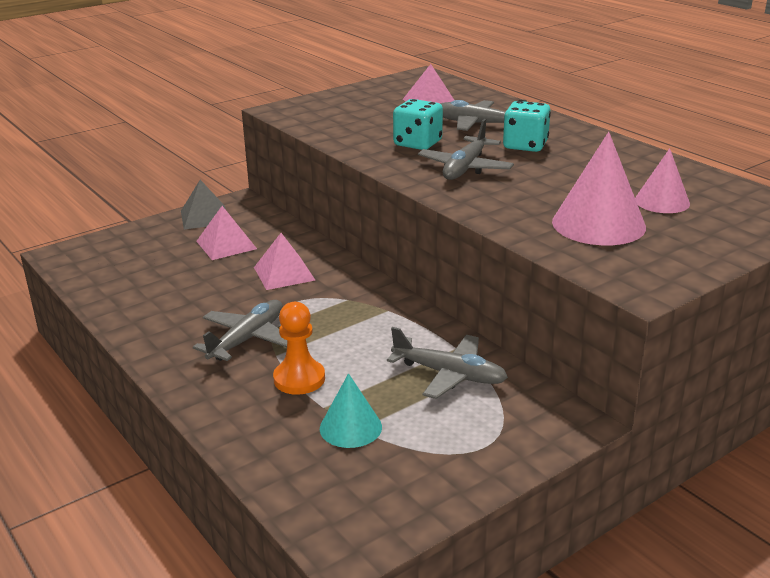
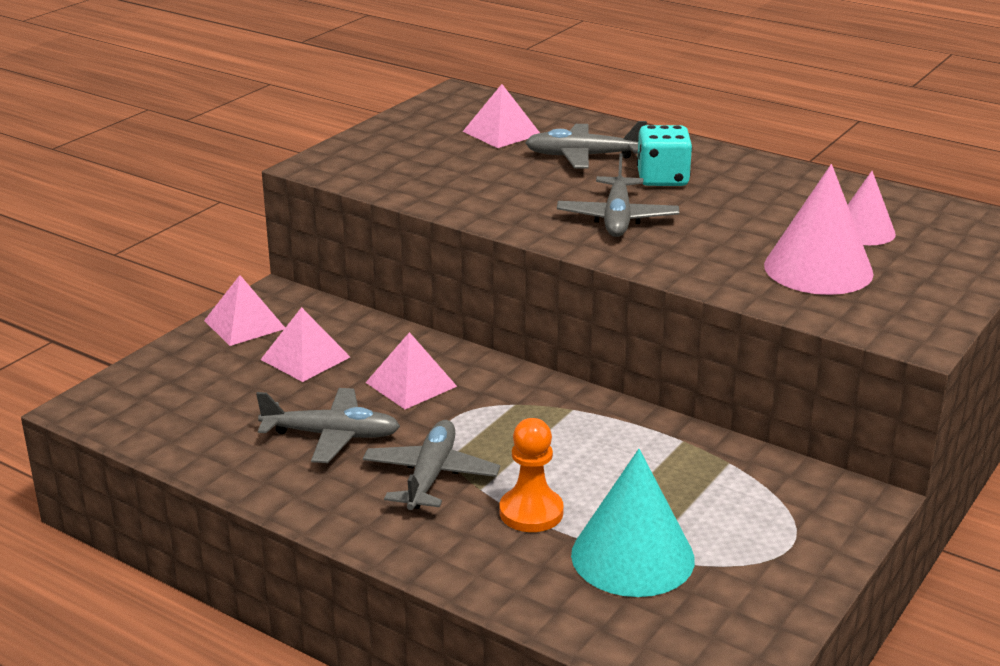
camera: 20 degrees left, 0 degrees up
grey pyramid [181,180,226,229] -> pink pyramid [204,275,285,346]
turquoise cone [320,373,382,448] -> turquoise cone [571,449,695,597], size x1.64
grey plane [387,327,508,399] -> grey plane moved to [256,388,400,463]
turquoise dice [393,99,443,150] -> none

